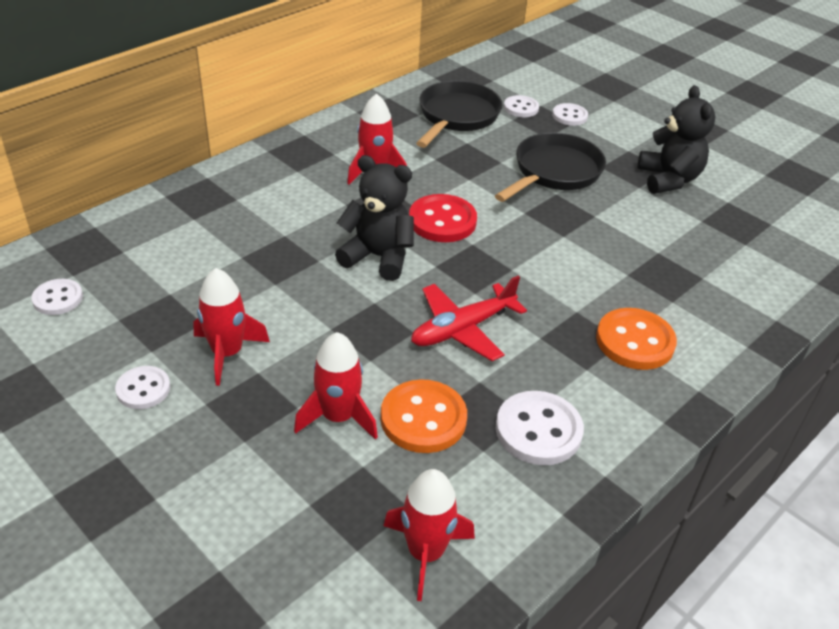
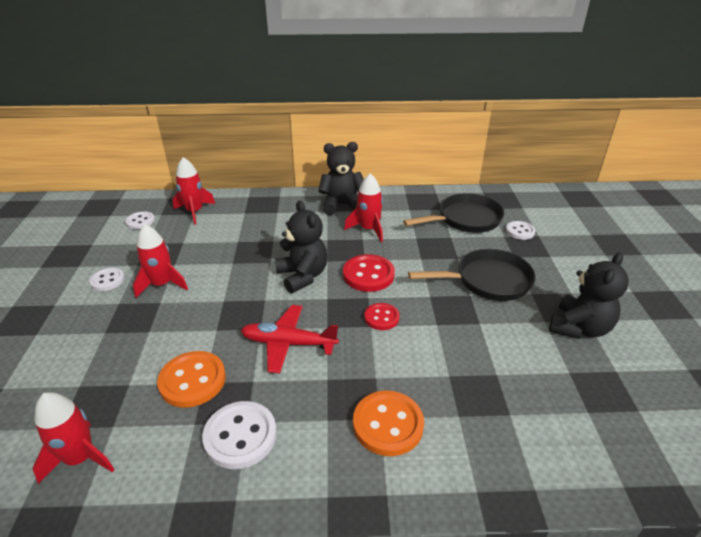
camera: 45 degrees right, 5 degrees down
red rocket [294,332,378,440] -> red rocket moved to [173,157,215,225]
white button [552,103,588,126] -> none
none -> black teddy bear [318,142,364,215]
none -> red button [364,303,399,330]

